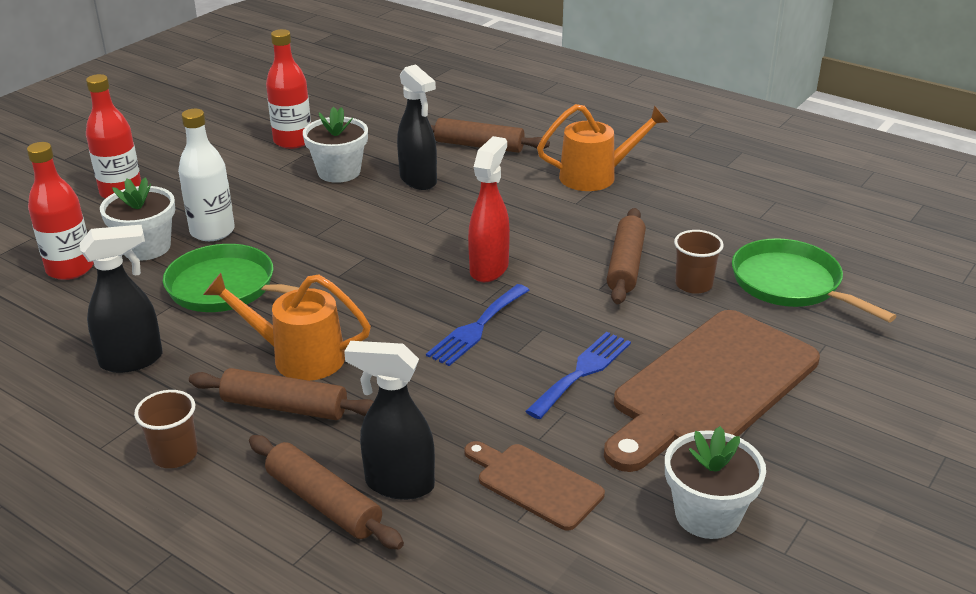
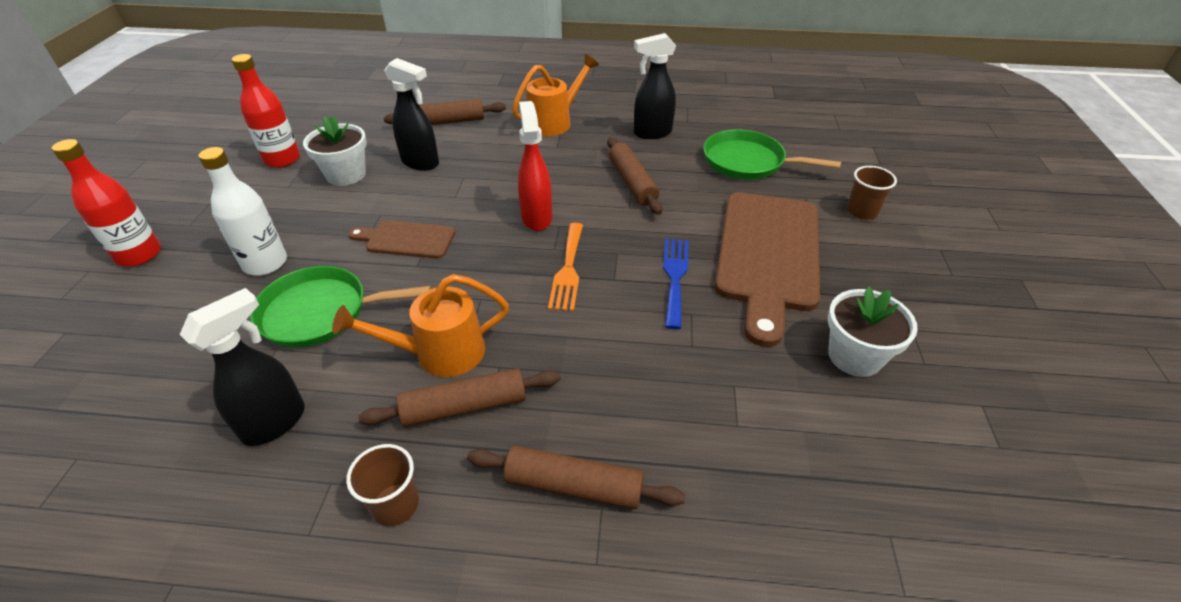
camera: 30 degrees left, 10 degrees up
red bottle [27,142,94,280] -> none
white flower pot [100,177,175,261] -> none
black spray bottle [344,341,435,500] -> black spray bottle moved to [634,33,676,139]
blue fork [426,284,530,366] -> orange fork [548,223,583,312]
brown cutting board [464,441,605,531] -> brown cutting board moved to [348,220,455,259]
brown cup [674,230,724,294] -> brown cup moved to [847,166,897,219]

